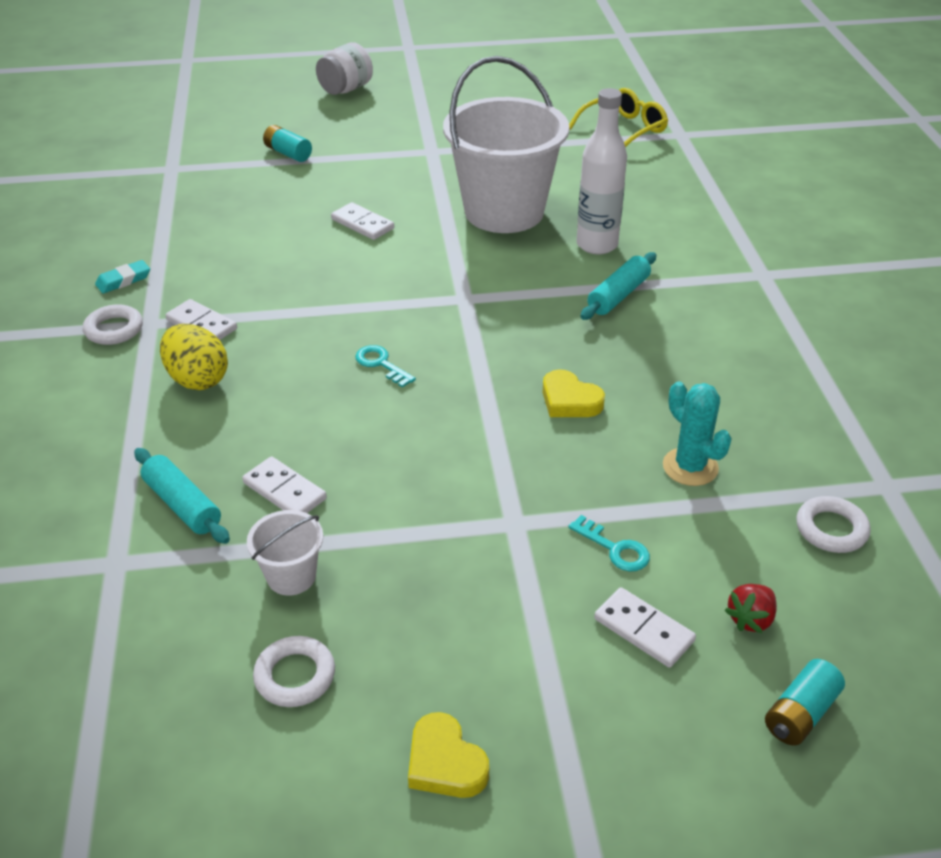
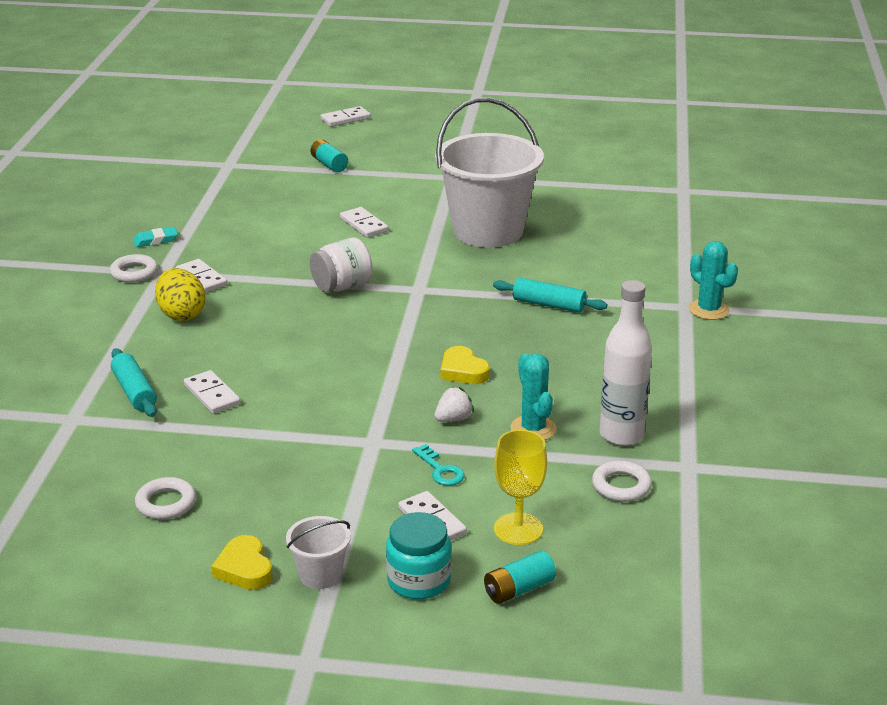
camera: 15 degrees right, 10 degrees down
white bucket [247,510,323,596] -> white bucket moved to [286,516,351,589]
white jar [316,42,373,95] -> white jar moved to [310,237,373,292]
turquoise key [355,345,416,388] -> none
yellow glasses [569,88,668,147] -> none
white bottle [576,88,627,254] -> white bottle moved to [600,280,652,446]
turquoise rolling pin [580,252,656,320] -> turquoise rolling pin turned 60 degrees clockwise [493,278,607,313]
red strawberry [725,584,777,633] -> yellow goblet [494,430,547,545]
none -> white domino [321,106,371,127]
none -> turquoise jar [386,512,451,599]
none -> white strawberry [434,387,474,422]
none -> turquoise cactus [689,241,738,320]

